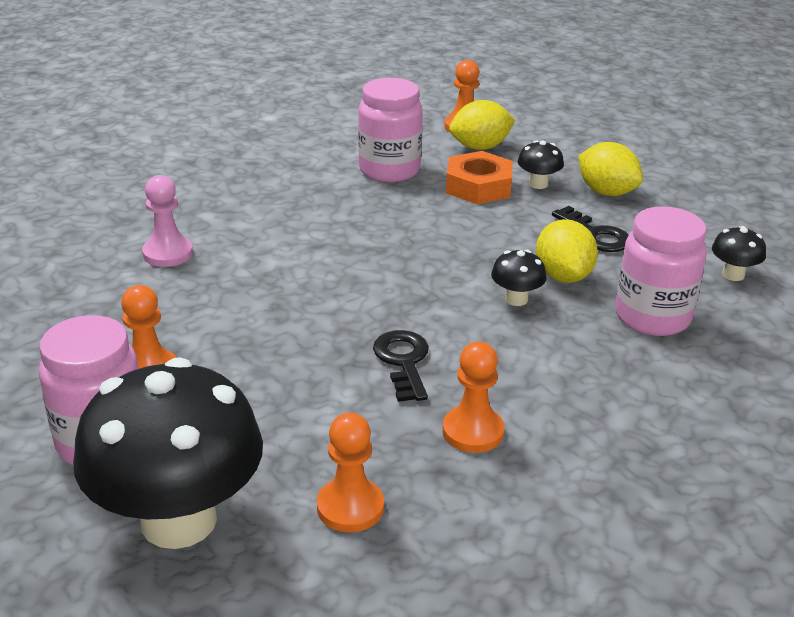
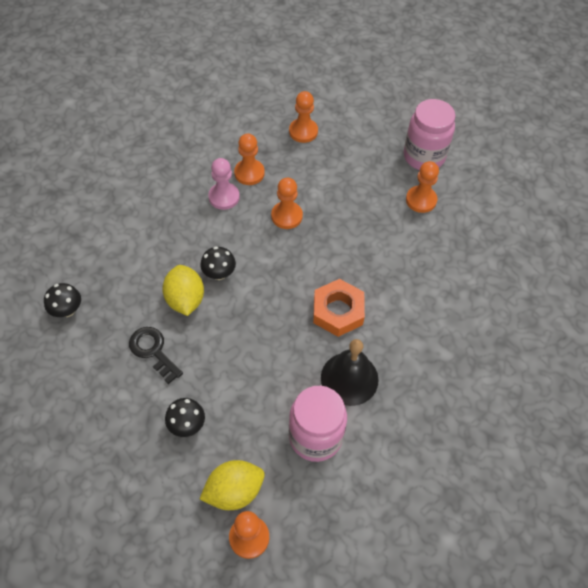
camera: 175 degrees right, 25 degrees up
black mushroom [73,357,263,549] -> none
pink pawn [142,175,193,267] -> pink pawn moved to [208,158,240,210]
black key [373,330,429,402] -> orange pawn [271,178,303,229]
orange nut [446,151,513,204] -> orange nut moved to [313,279,365,337]
yellow lemon [578,142,643,196] -> none
pink jar [615,206,707,336] -> none
none -> black bell [321,339,379,406]

